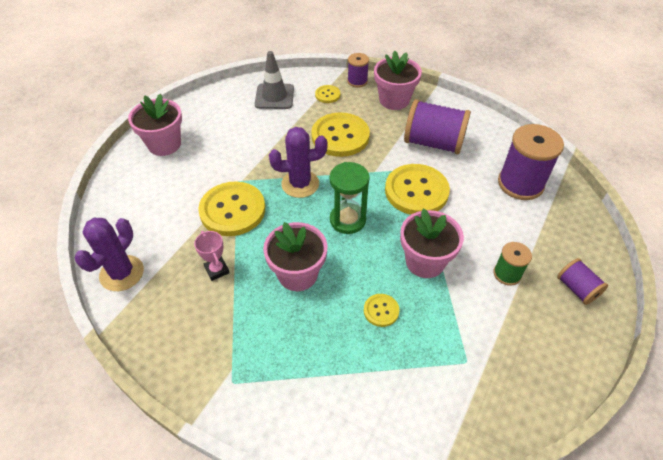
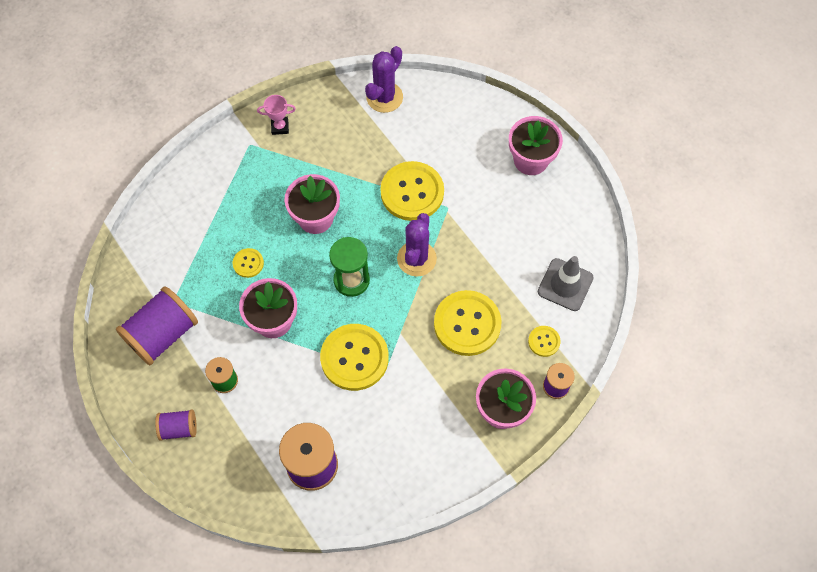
camera: 115 degrees right, 15 degrees up
purple cactus [75,218,144,291] -> purple cactus turned 75 degrees clockwise [365,46,403,113]
pink trophy [194,231,229,281] -> pink trophy moved to [257,95,296,135]
purple spool [404,99,471,154] -> purple spool moved to [116,286,198,365]

